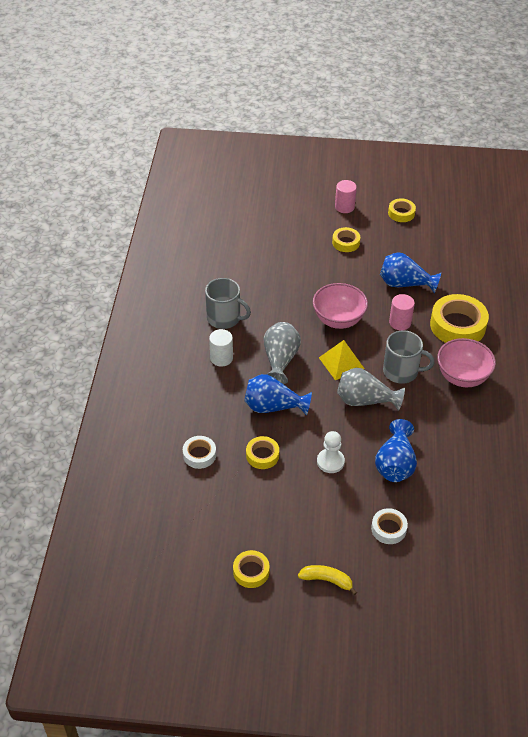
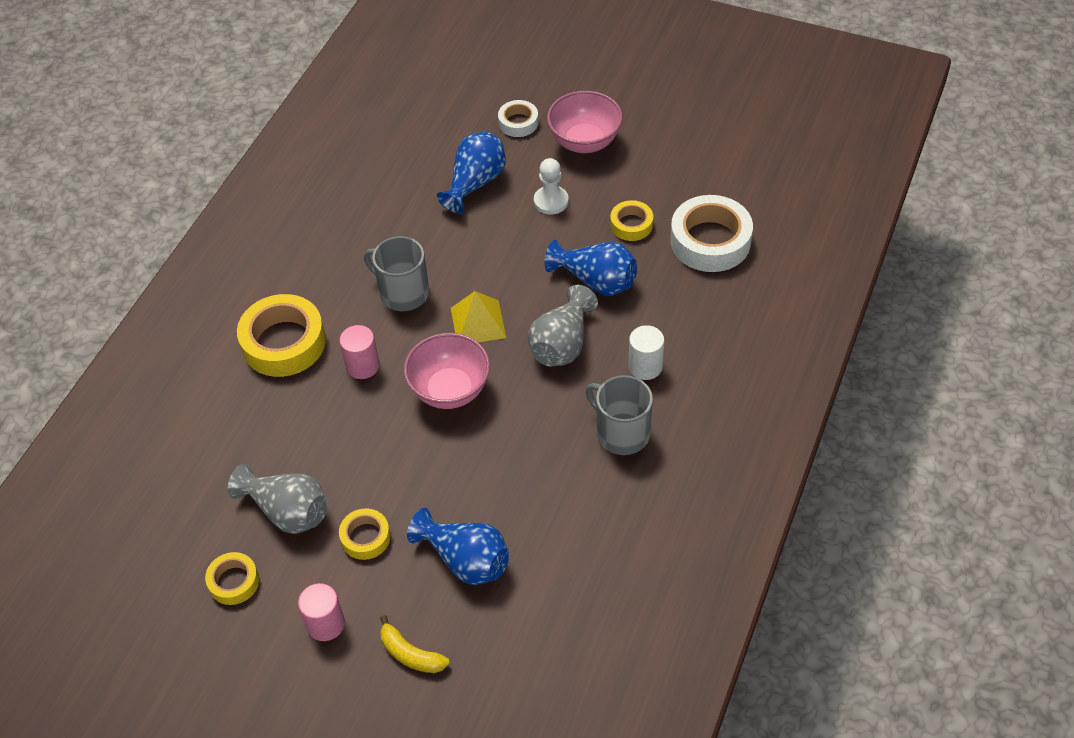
camera: 160 degrees left, 5 degrees up
white tape [183,436,216,469] -> white tape [670,195,753,272], size x1.87
yellow tape [233,550,269,588] -> none
yellow banana [298,565,357,595] -> yellow banana moved to [380,615,449,673]
grey vase [337,368,405,411] -> grey vase moved to [228,464,327,534]
blue vase [380,252,441,293] -> blue vase moved to [407,508,509,585]
pink bowl [437,338,496,387] -> pink bowl moved to [547,91,622,153]

